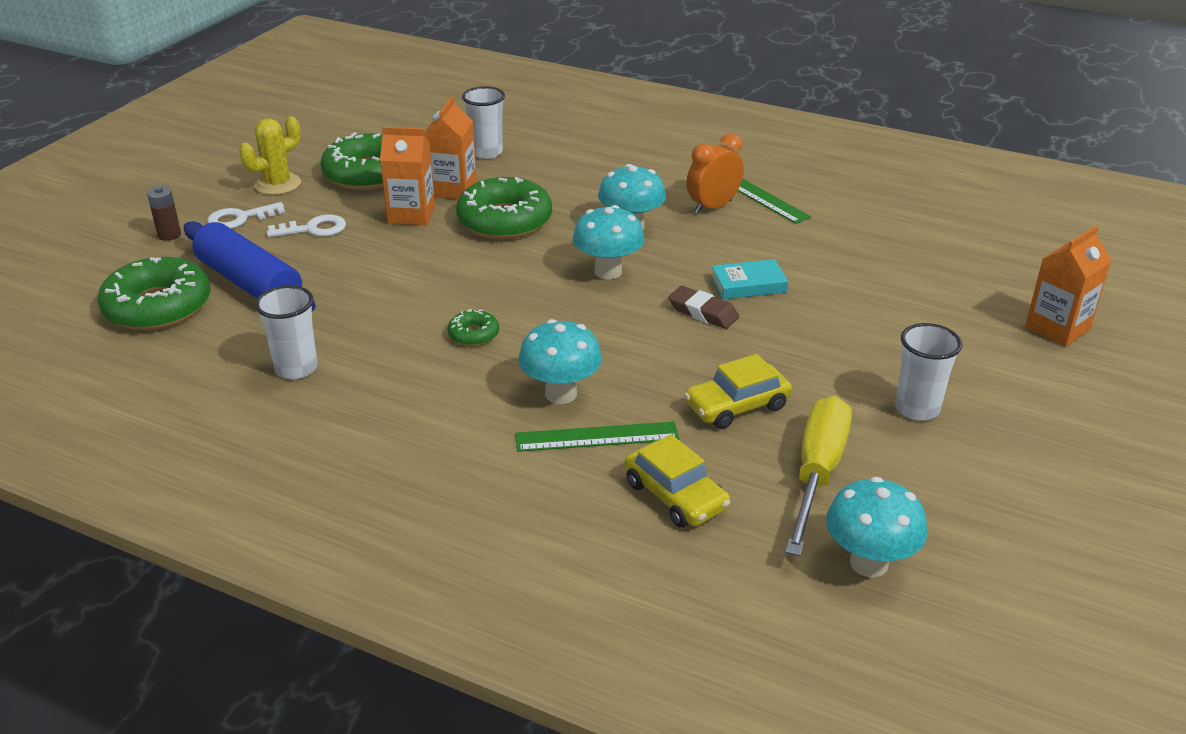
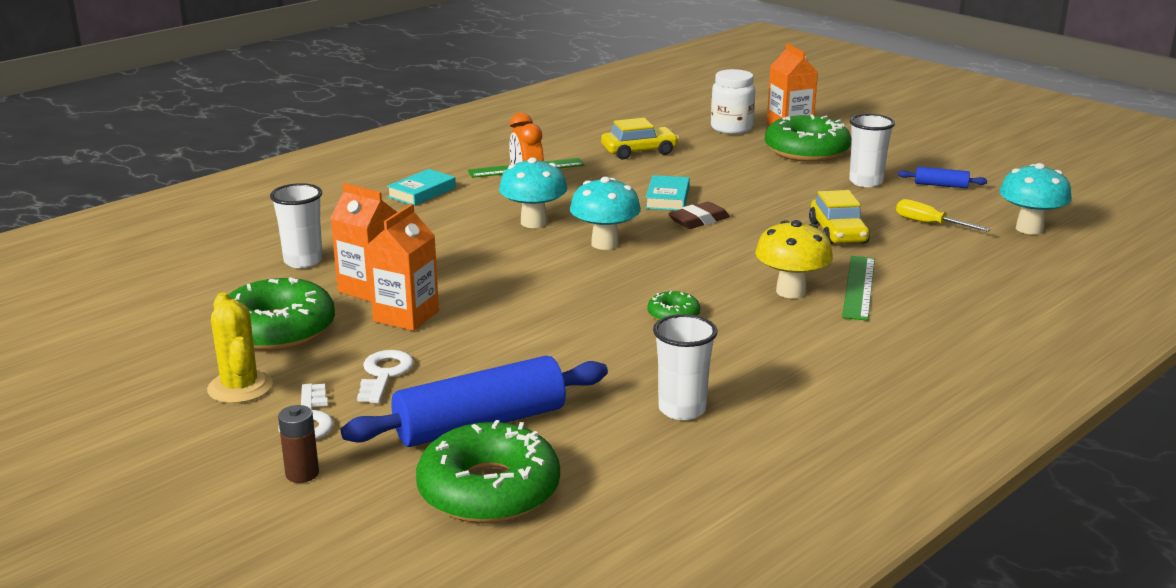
camera: 70 degrees left, 10 degrees down
green donut [456,177,552,239] -> green donut moved to [765,115,851,162]
turquoise mushroom [518,319,602,404] -> yellow mushroom [755,220,833,298]
yellow car [625,434,730,528] -> yellow car moved to [601,118,679,160]
yellow screwdriver [785,396,852,556] -> yellow screwdriver [896,199,991,232], size x0.56
none -> turquoise book [387,169,456,206]
none -> white jar [711,69,755,134]
none -> blue rolling pin [898,167,987,188]

